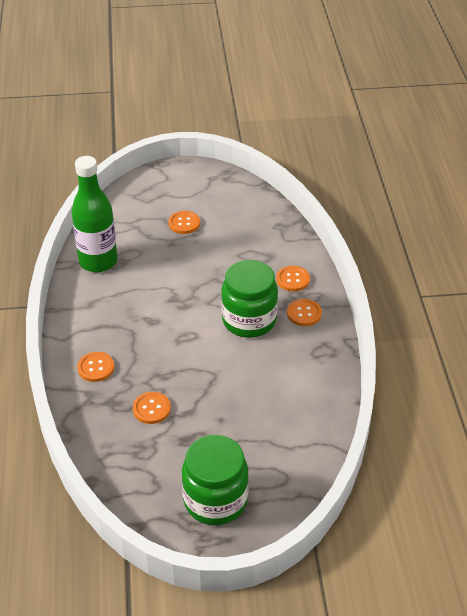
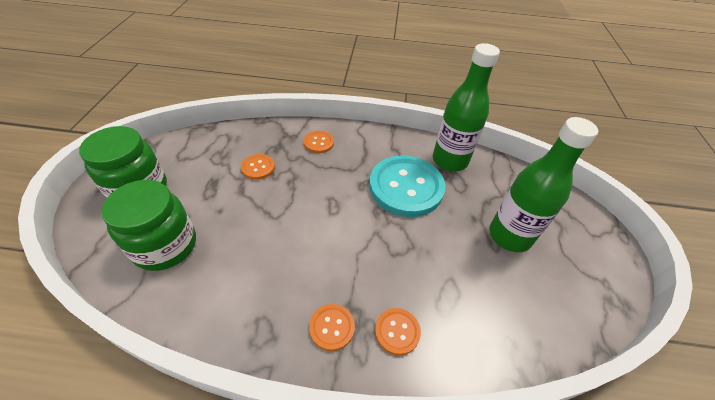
camera: 100 degrees right, 5 degrees up
orange button [168,211,200,234] -> green bottle [489,117,598,252]
green jar [221,260,278,338] -> green jar moved to [101,180,196,271]
none -> turquoise button [369,156,445,217]

